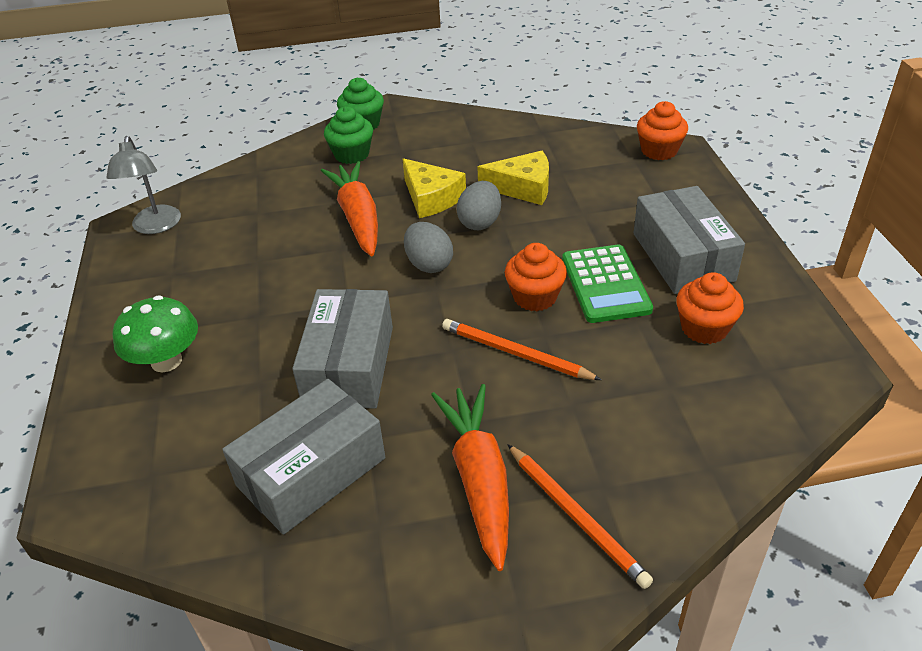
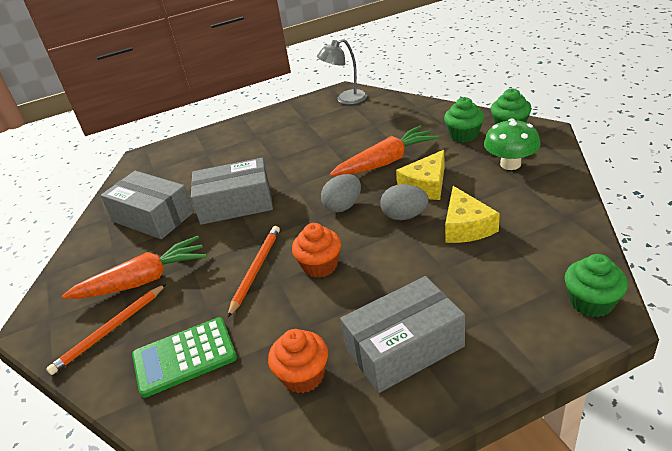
camera: 80 degrees right, 5 degrees down
green mushroom [113,295,198,372] -> green mushroom moved to [484,119,540,170]
green calculator [562,244,653,323] -> green calculator moved to [132,317,237,398]
orange cupcake [637,101,688,160] -> green cupcake [565,254,628,317]

